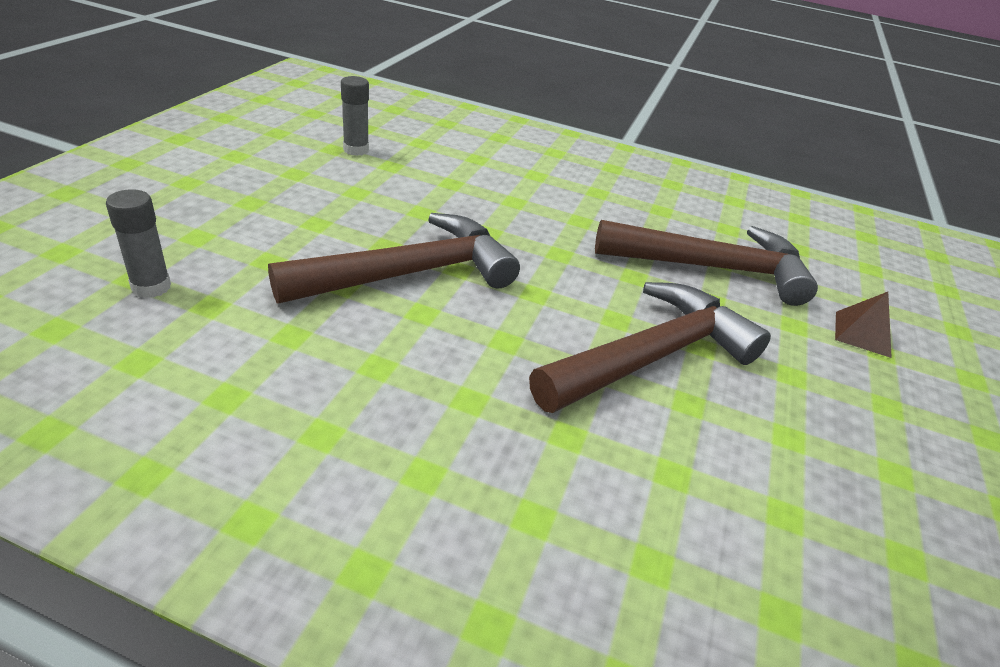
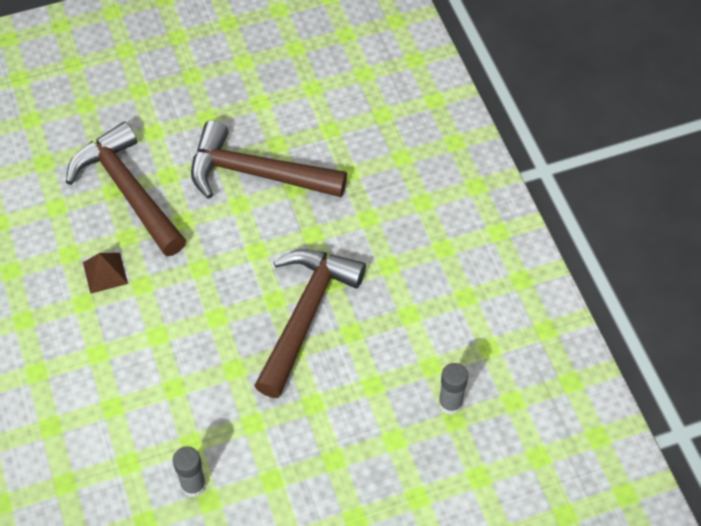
camera: 125 degrees left, 20 degrees up
brown hammer [268,213,520,304] -> brown hammer turned 90 degrees clockwise [254,249,366,398]
brown pyramid [835,292,892,358] -> brown pyramid moved to [83,253,128,294]

